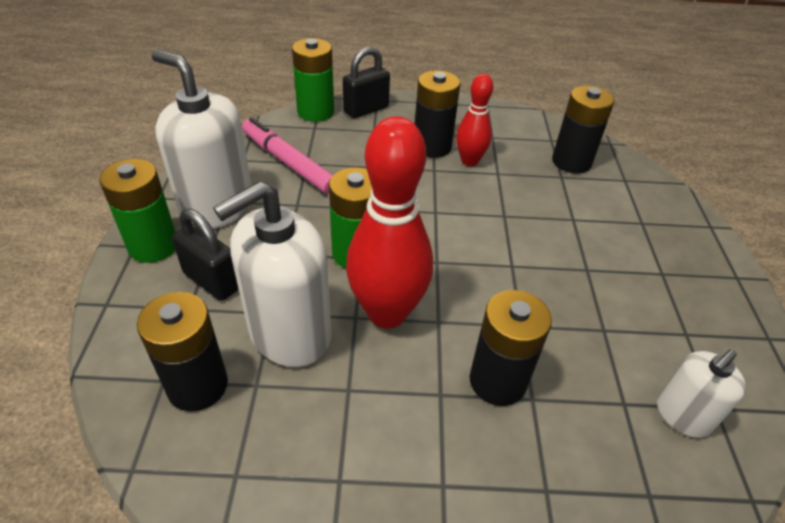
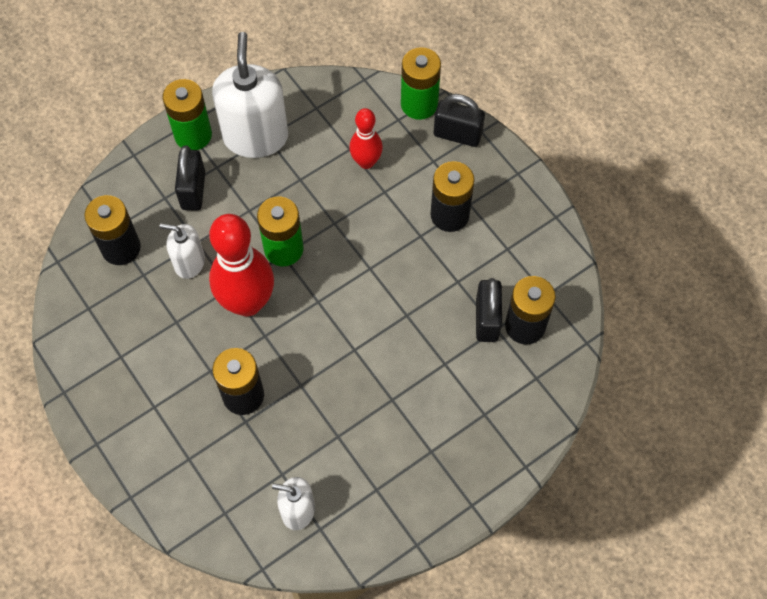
camera: 55 degrees right, 20 degrees up
white soap dispenser [213,182,331,367] -> white soap dispenser [160,223,205,279], size x0.55
pink marker [242,117,333,194] -> none
red bowling pin [456,74,493,167] -> red bowling pin moved to [349,108,383,169]
none -> black padlock [476,278,502,342]

